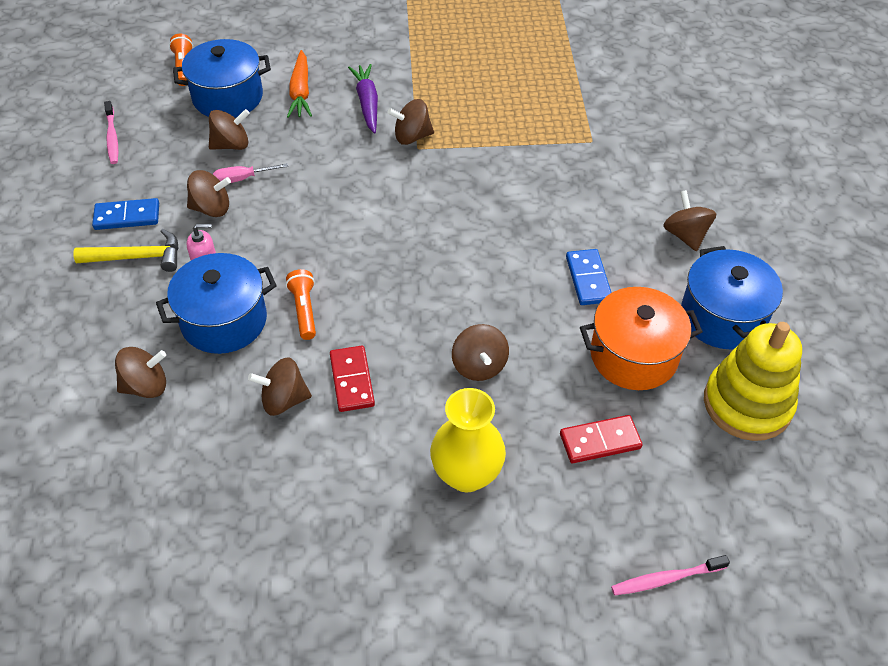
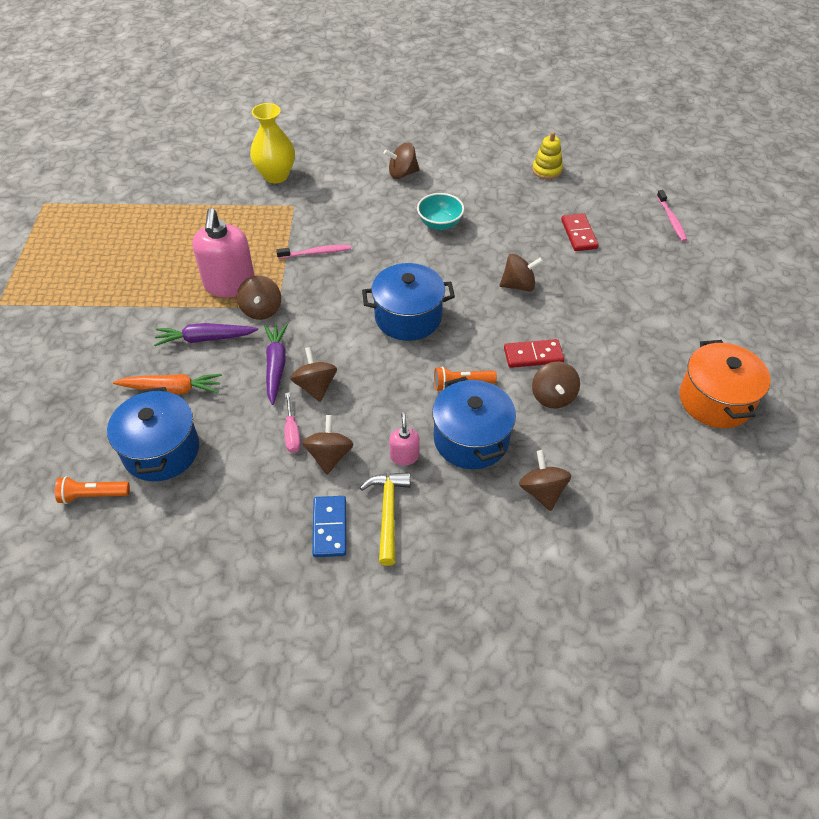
camera: 85 degrees left, 0 degrees up
pink toothbrush [104,101,118,164] -> pink toothbrush moved to [276,245,351,259]
brown spinning top [209,109,250,150] -> brown spinning top moved to [290,347,337,402]
yellow vase [430,388,506,492] -> yellow vase moved to [250,103,295,183]
blue domino [566,249,612,305] -> turquoise bowl [417,193,464,230]
orange pot [580,287,703,390] -> orange pot moved to [680,340,771,428]
blue pot [681,246,783,349] -> blue pot moved to [362,263,455,341]
yellow stacking toy [704,322,802,441] -> yellow stacking toy [532,132,563,179], size x0.54
none -> pink soap dispenser [192,208,255,297]
none -> purple carrot [264,323,288,405]

